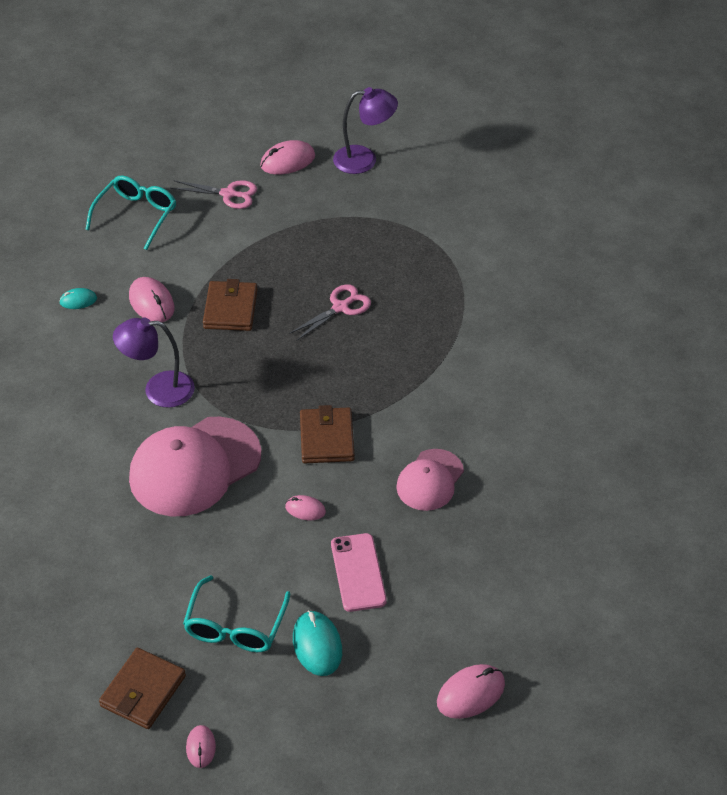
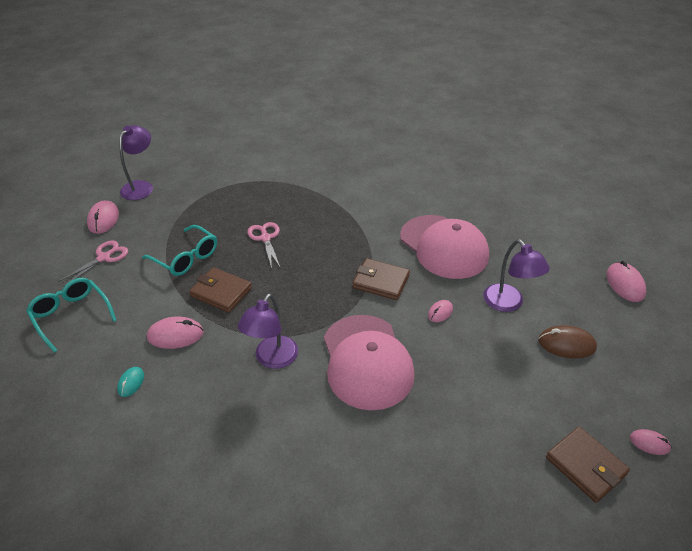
camera: 65 degrees left, 5 degrees down
turquoise glasses [183,575,290,652] -> turquoise glasses moved to [142,225,217,276]
turquoise mouse [293,610,342,676] -> brown mouse [538,325,597,358]
pink phone [331,533,387,612] -> purple lamp [483,239,550,312]
pink cap [396,449,464,511] -> pink cap [400,215,489,279], size x1.76

